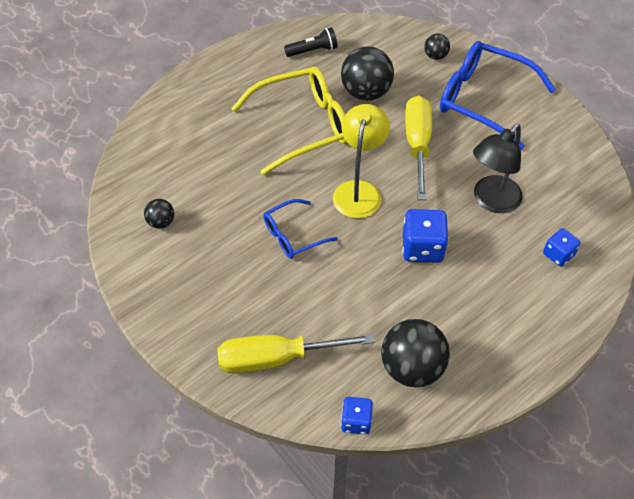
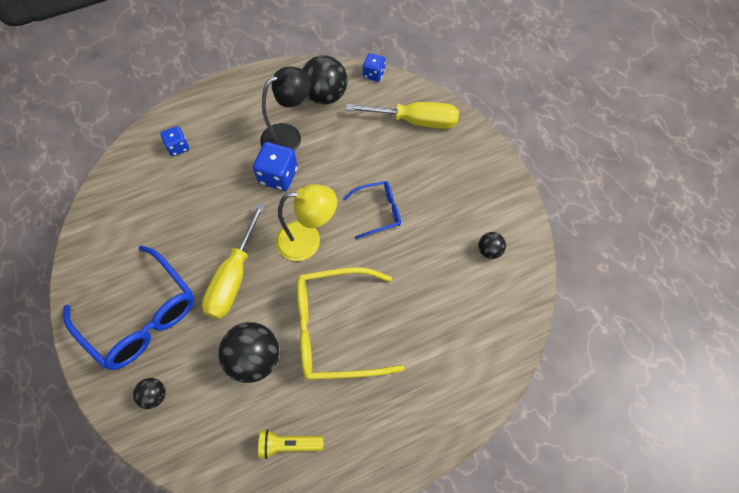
camera: 165 degrees left, 10 degrees up
black flashlight [284,27,338,57] -> yellow flashlight [258,429,323,459]
yellow lamp [333,104,390,218] -> yellow lamp turned 120 degrees counterclockwise [276,184,337,261]
black lamp [473,124,523,213] -> black lamp moved to [260,66,311,151]

